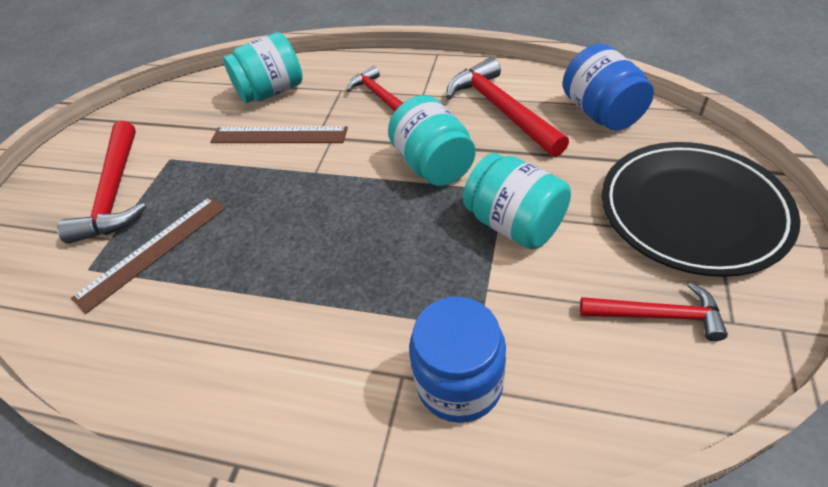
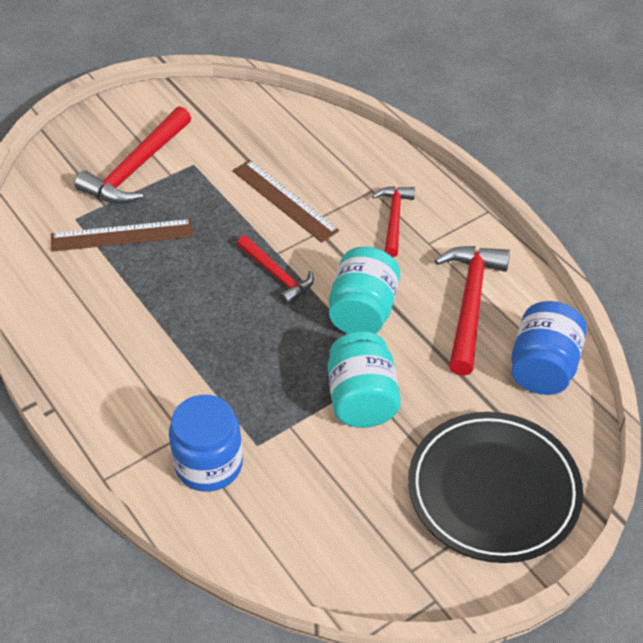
camera: 35 degrees right, 0 degrees up
turquoise jar [223,32,303,103] -> none
red hammer [580,282,728,341] -> red hammer moved to [237,235,314,305]

